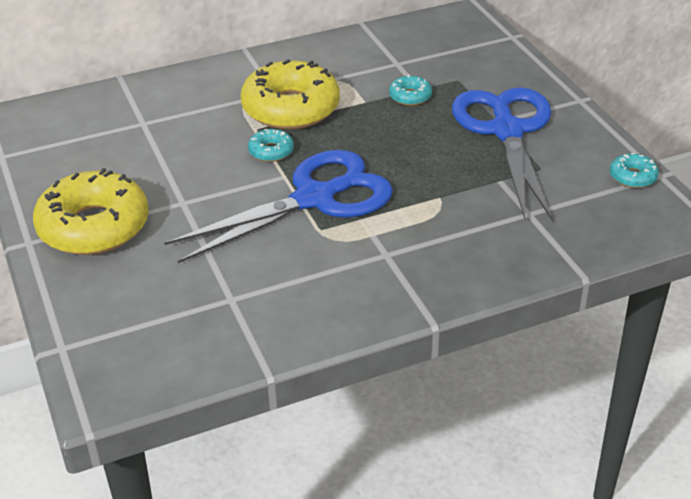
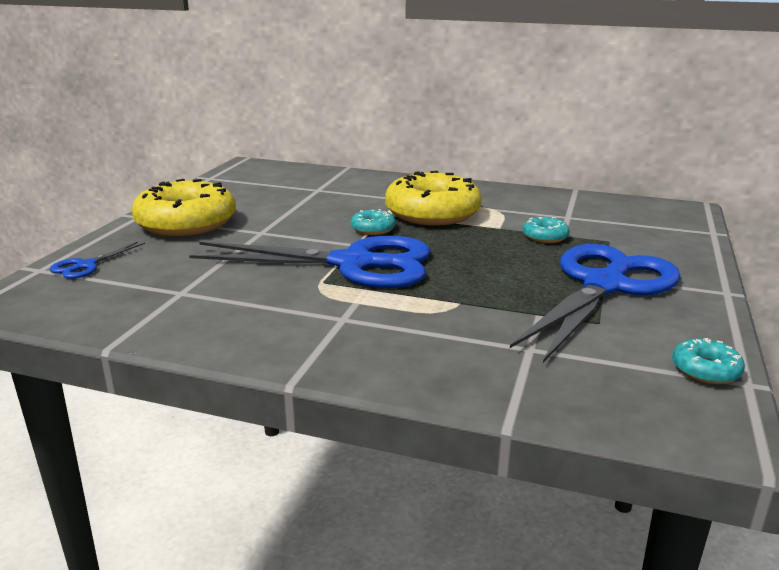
camera: 40 degrees right, 15 degrees down
none -> blue scissors [49,242,145,279]

